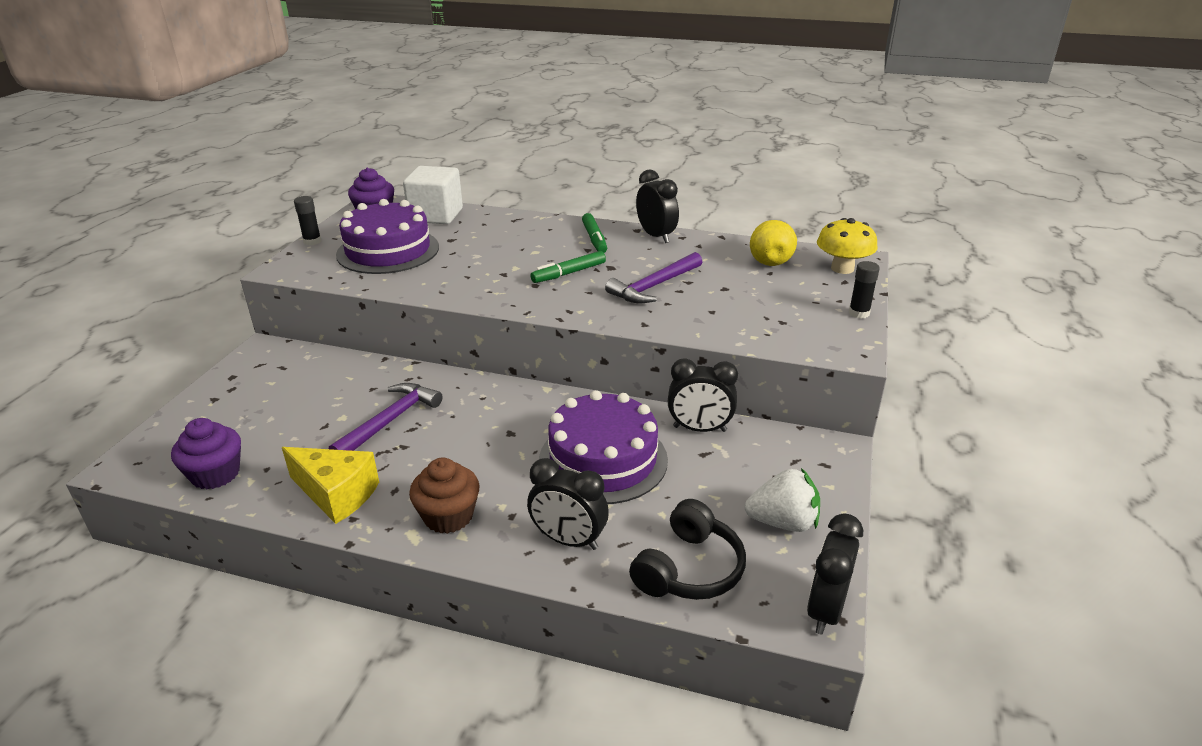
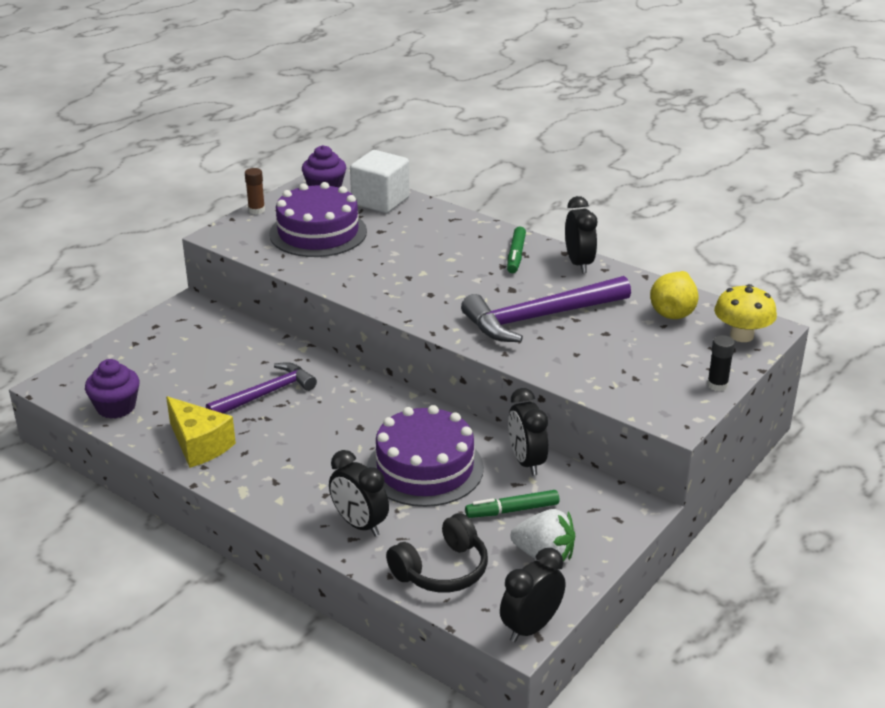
camera: 20 degrees right, 0 degrees up
black glue stick [294,196,321,245] -> brown glue stick [245,168,265,214]
brown cupcake [409,458,480,534] -> none
green marker [530,251,606,283] -> green marker moved to [465,490,559,518]
purple hammer [605,252,702,303] -> purple hammer [461,276,631,342], size x1.53
black clock [668,358,738,432] -> black clock turned 45 degrees clockwise [508,388,548,476]

